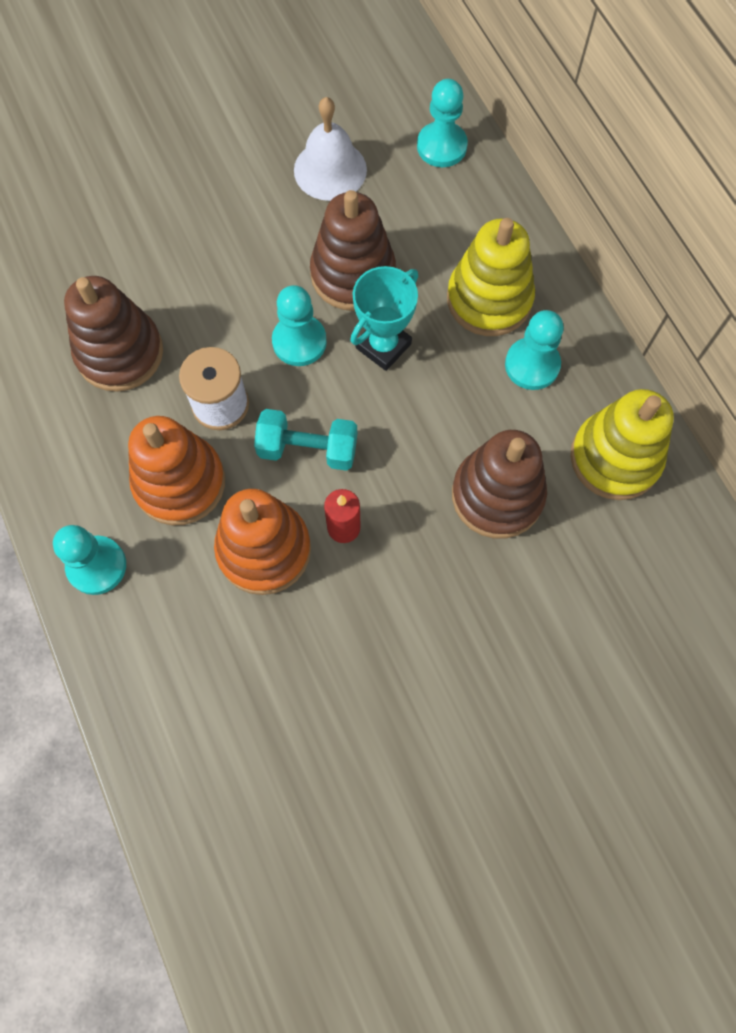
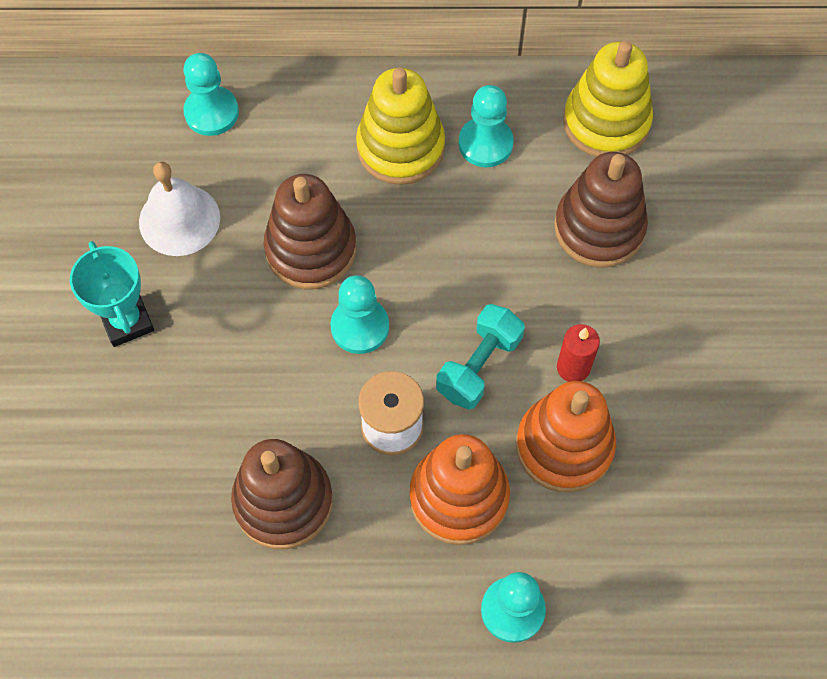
camera: 65 degrees left, 5 degrees down
turquoise trophy [350,266,418,371] -> turquoise trophy moved to [70,241,154,347]

